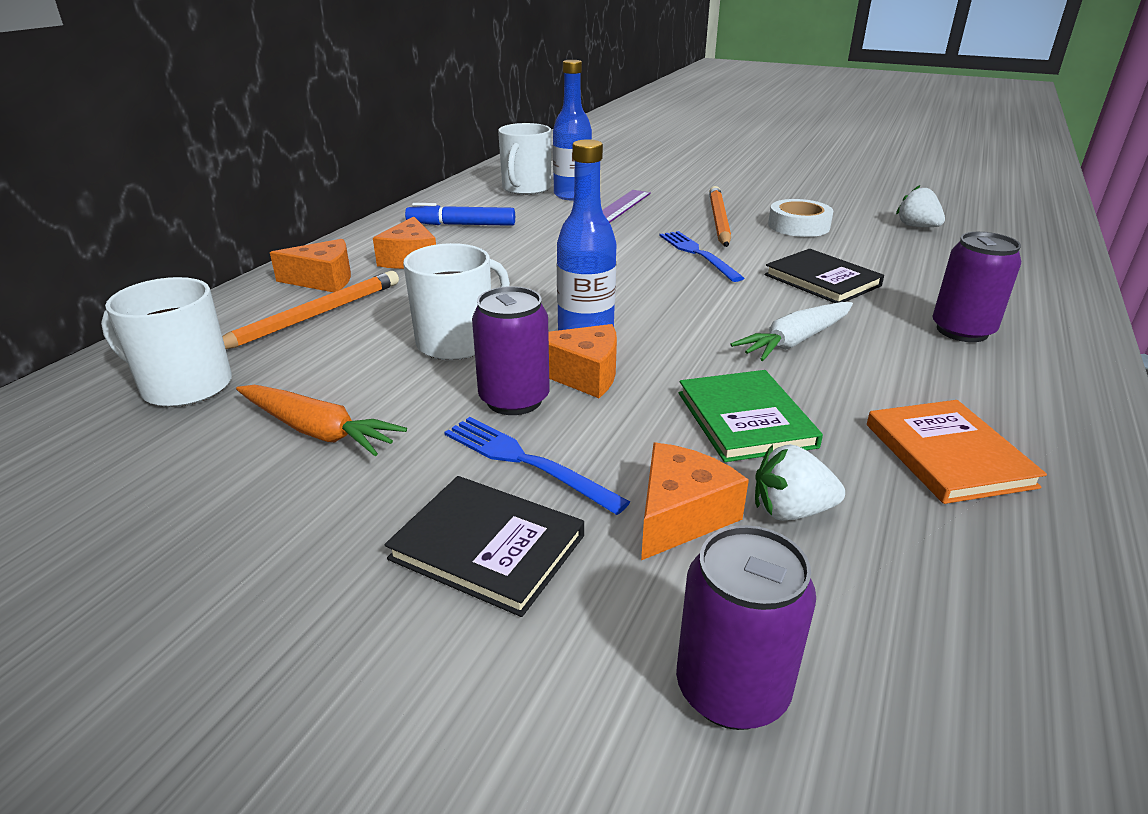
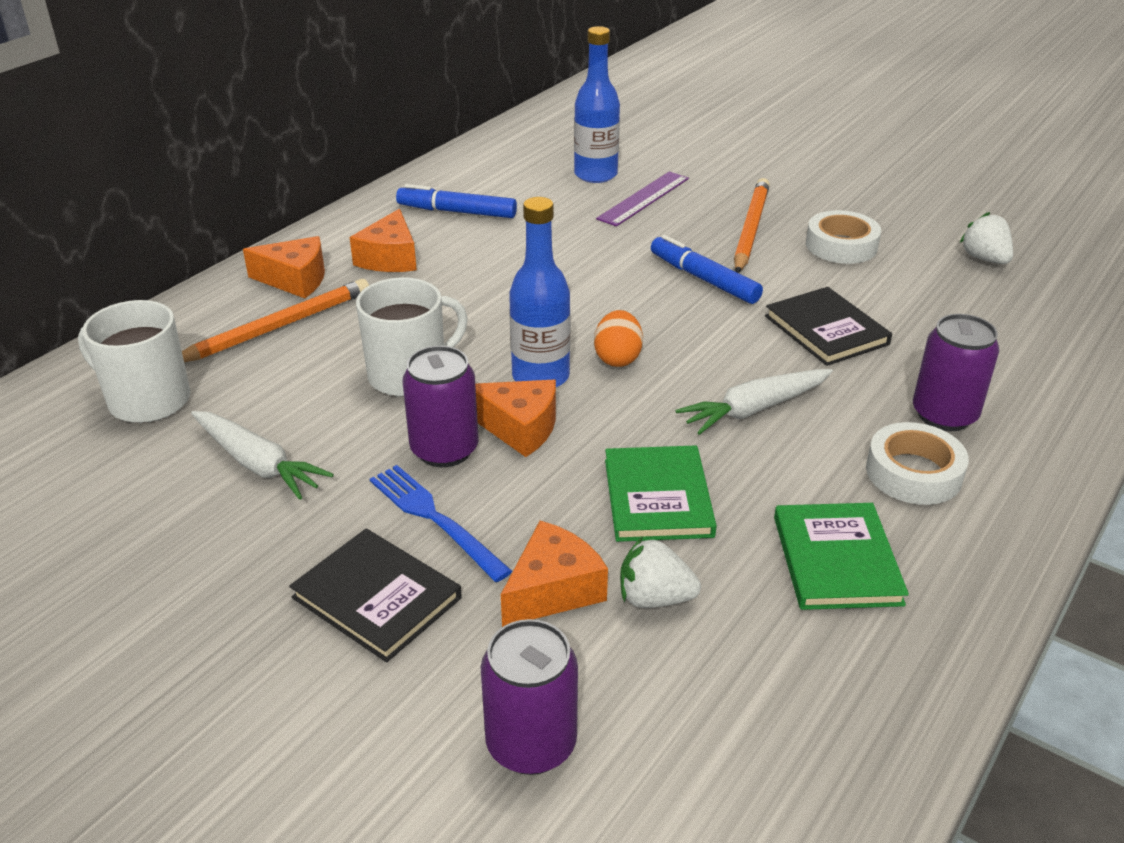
camera: 10 degrees right, 5 degrees up
orange carrot [236,385,407,456] -> white carrot [191,411,334,500]
white mug [498,123,551,195] -> none
blue fork [660,231,744,282] -> blue marker [651,235,763,304]
orange book [867,400,1047,504] -> green book [774,503,909,610]
none -> orange egg [594,310,643,367]
none -> white tape [866,422,969,505]

